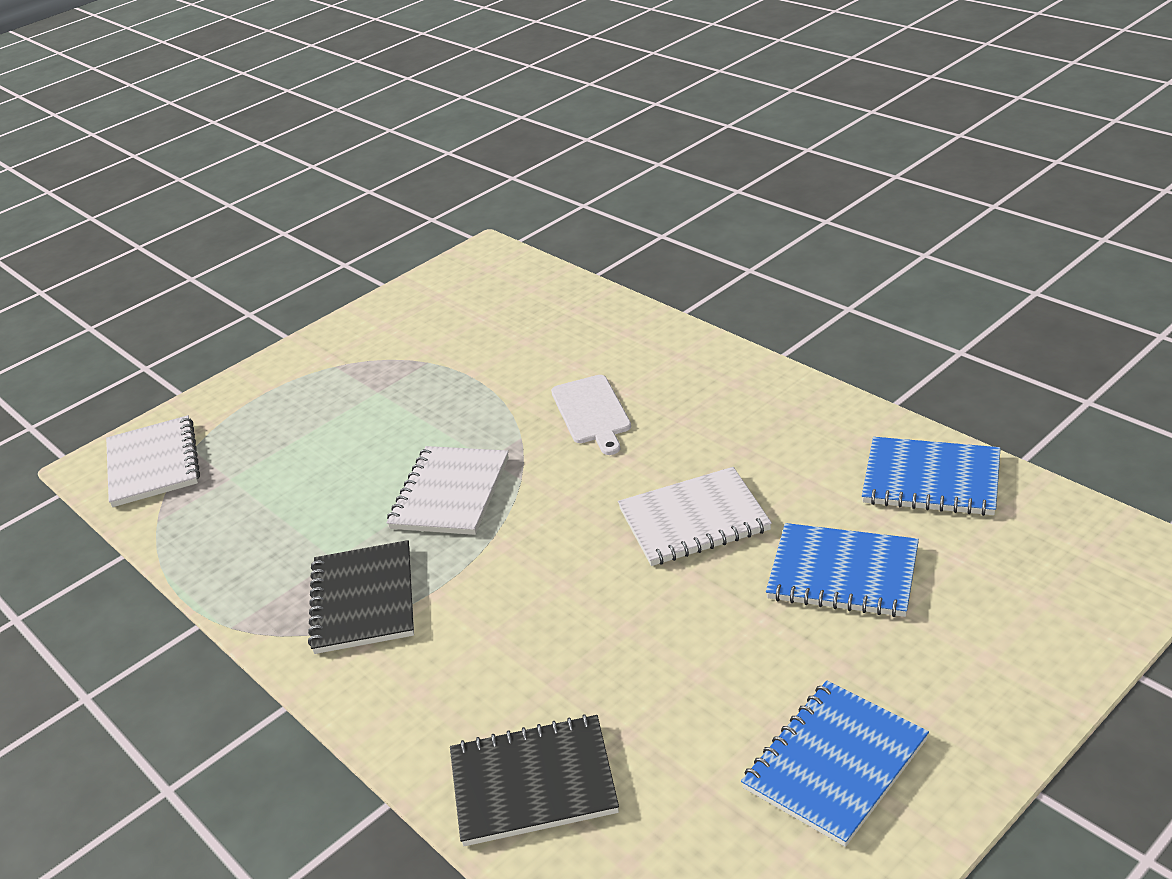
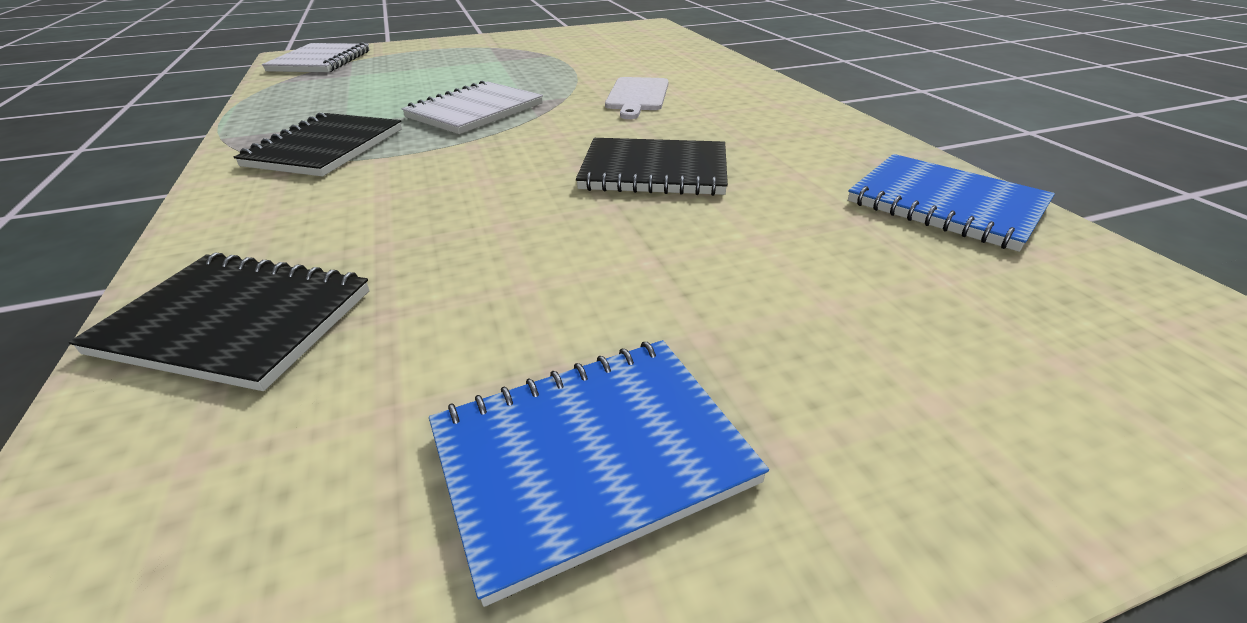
camera: 20 degrees right, 0 degrees up
white notebook [618,467,772,566] -> black notebook [576,138,728,196]
blue notebook [766,523,919,617] -> none

